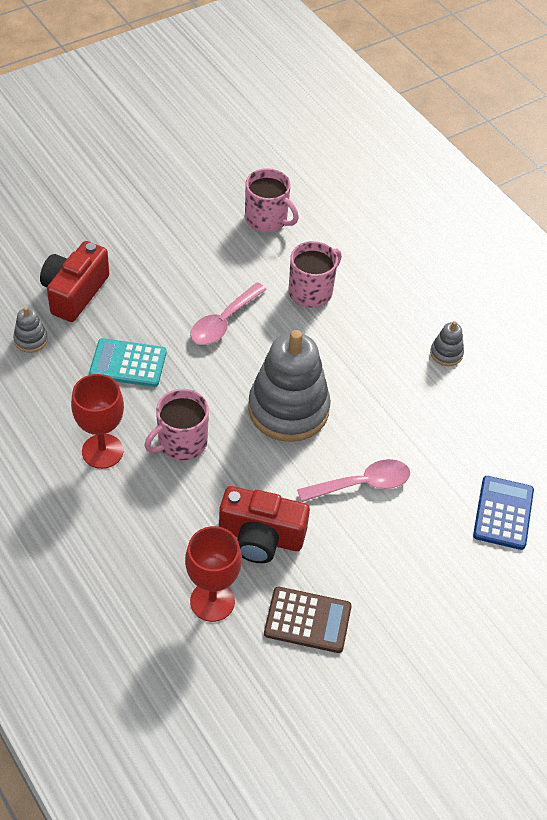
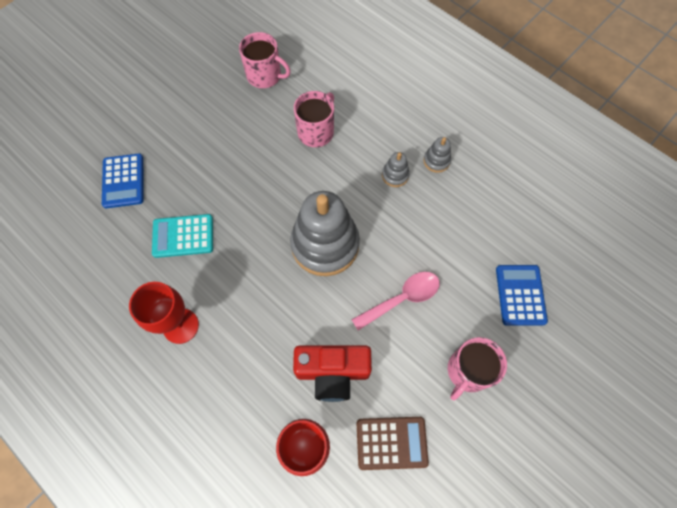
camera: 10 degrees left, 15 degrees up
grey stacking toy [13,307,48,353] -> grey stacking toy moved to [382,152,410,187]
red camera [40,241,109,322] -> blue calculator [102,153,144,208]
pink mug [144,389,209,461] -> pink mug moved to [448,337,507,400]
pink spoon [190,282,267,345] -> none

